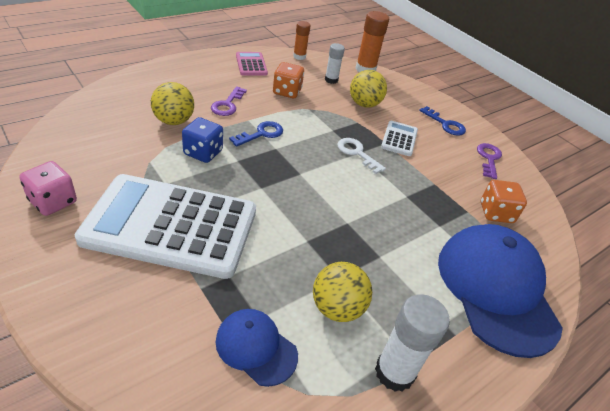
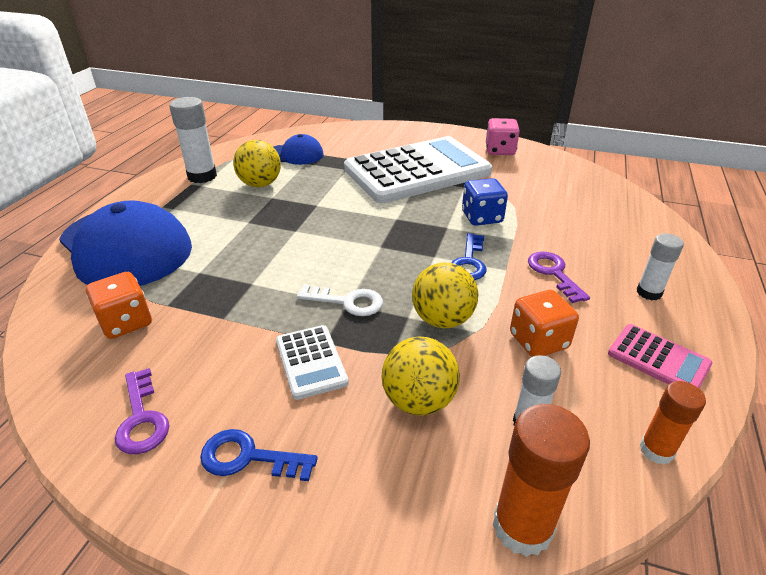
camera: 150 degrees right, 5 degrees down
yellow ball [151,82,194,125] -> yellow ball moved to [412,262,478,328]
none -> white glue stick [637,233,684,300]

